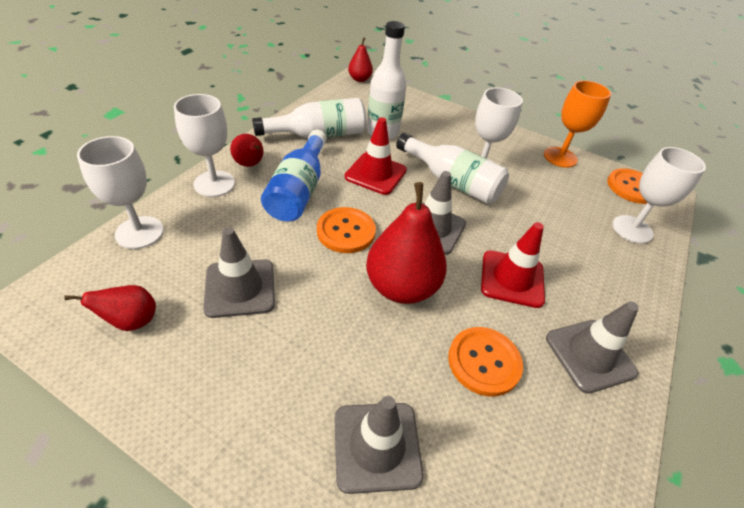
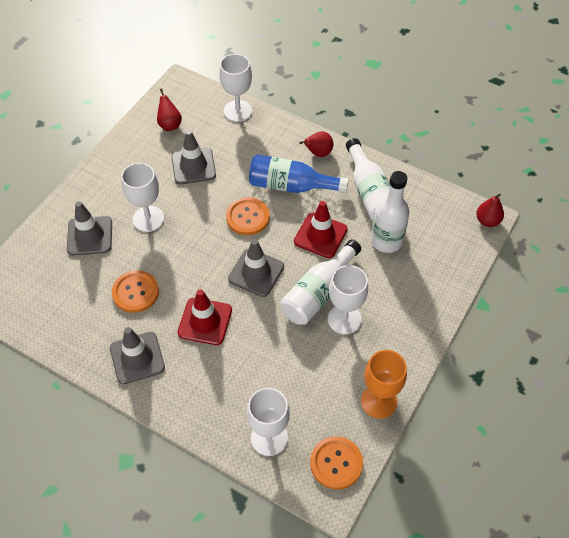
camera: 95 degrees right, 10 degrees up
white goblet [174,94,235,197] -> white goblet moved to [121,163,164,232]
red pear [366,182,447,304] -> none

